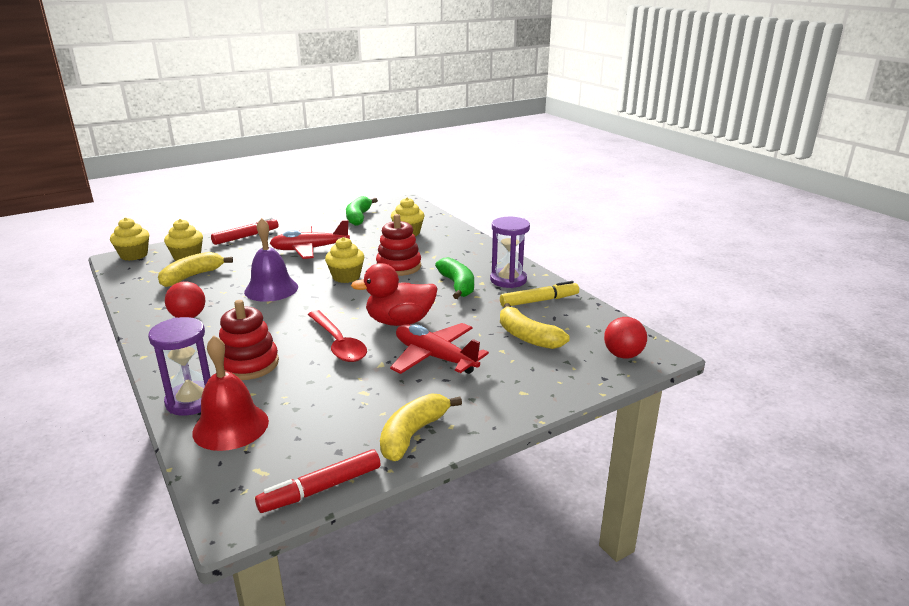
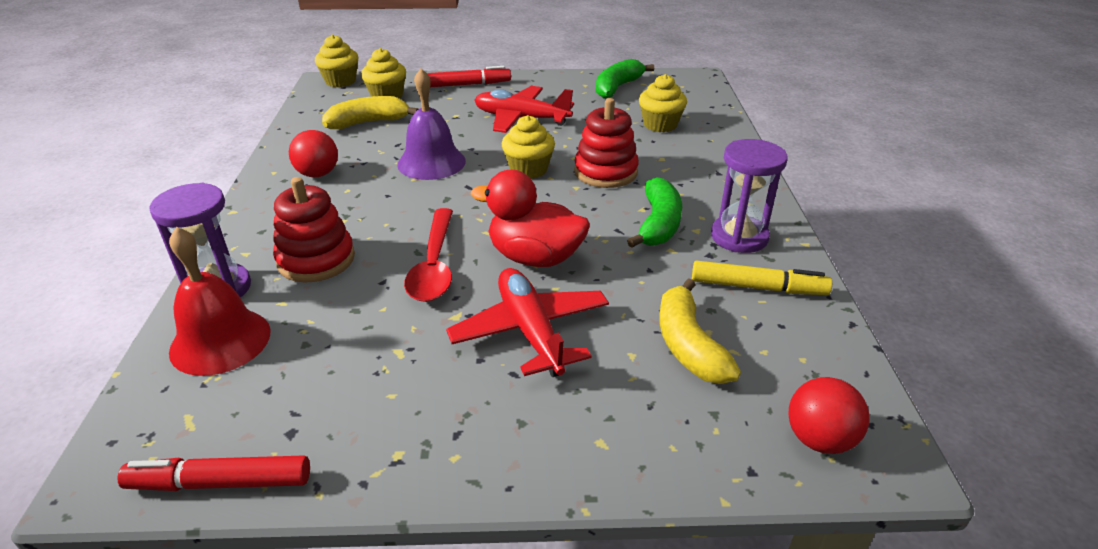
camera: 30 degrees right, 10 degrees up
yellow banana [380,393,462,461] -> none

